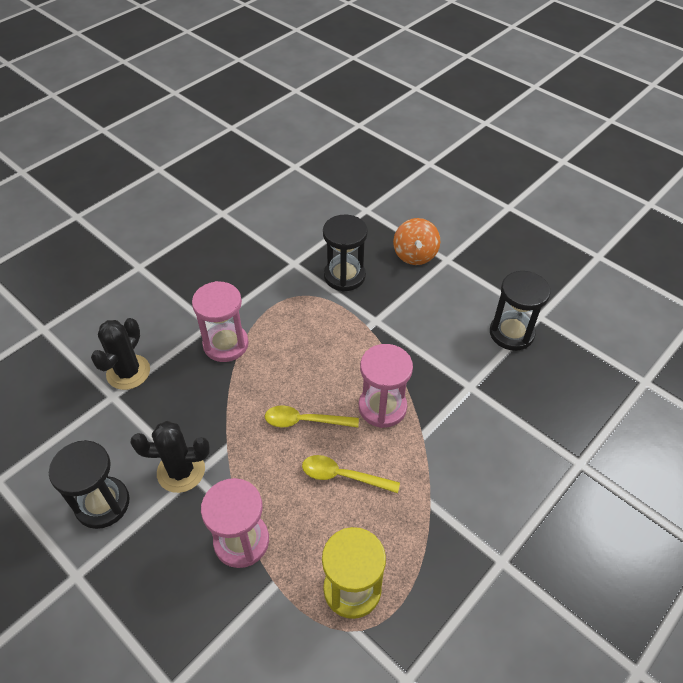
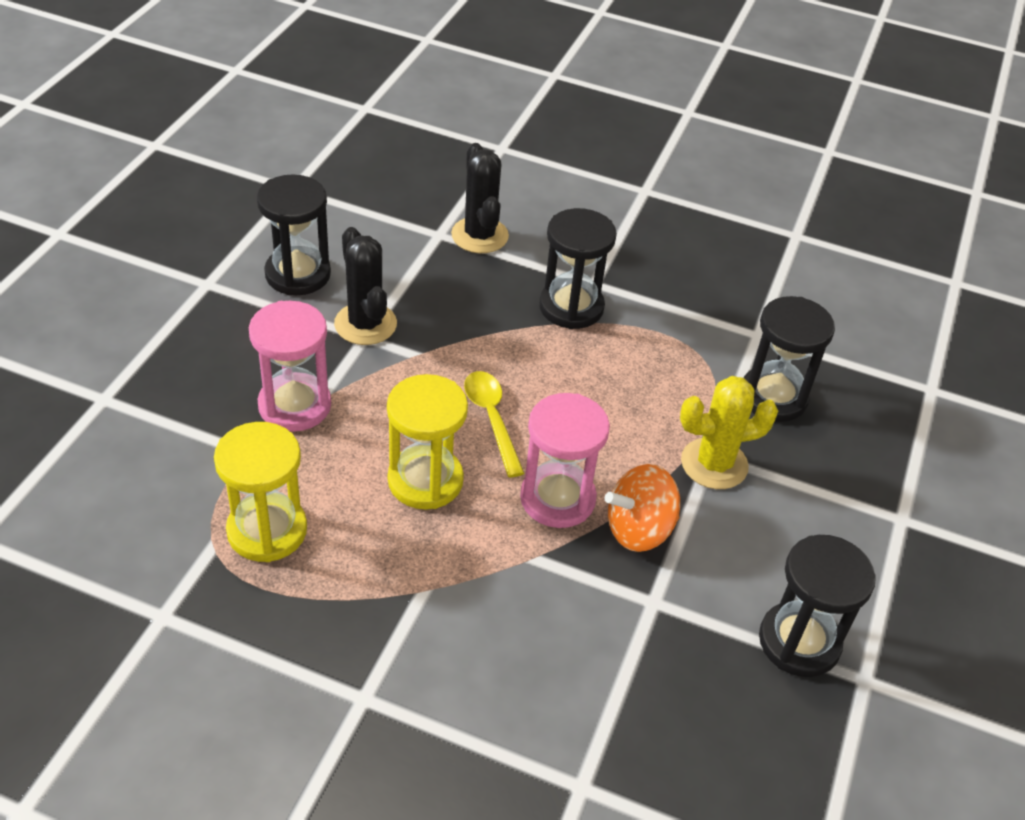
camera: 65 degrees right, 5 degrees down
black cactus [91,318,150,390] -> black cactus turned 75 degrees clockwise [451,143,509,253]
pink hourglass [192,281,249,362] -> black hourglass [539,208,617,329]
yellow spoon [302,455,400,493] -> yellow hourglass [387,374,468,510]
orange spinning top [393,218,440,265] -> orange spinning top moved to [605,464,680,552]
none -> yellow cactus [680,376,778,489]

